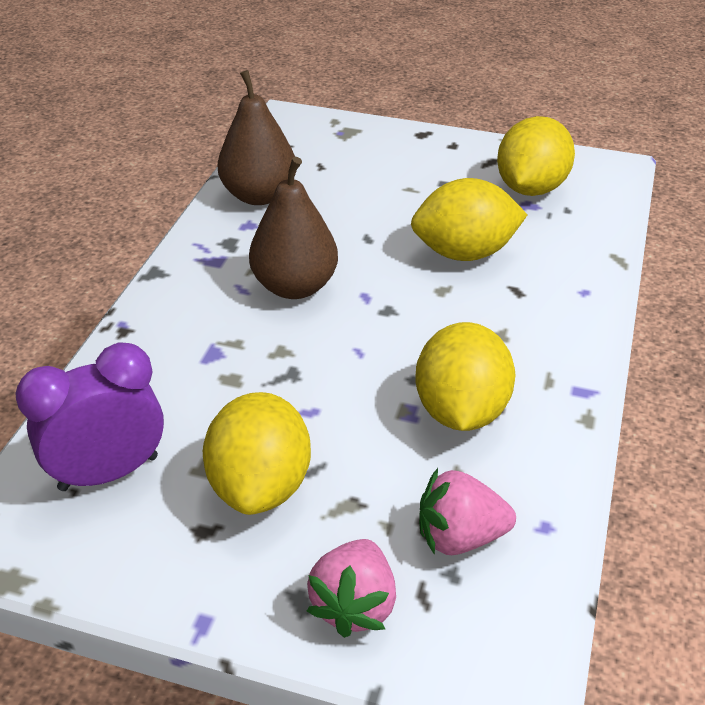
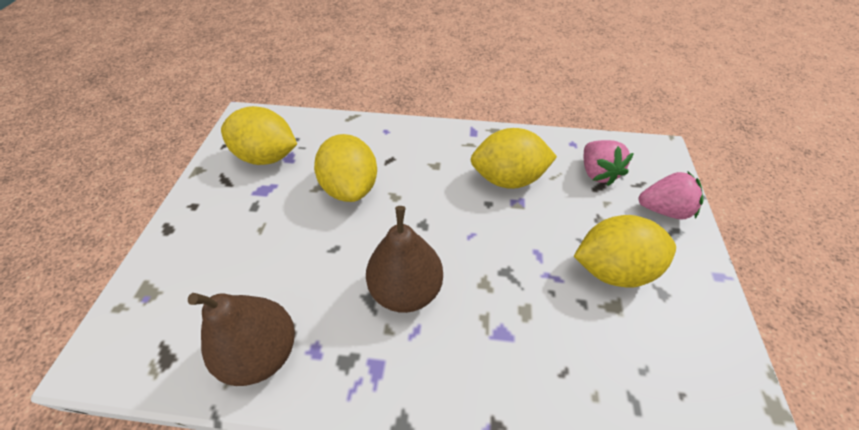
camera: 100 degrees left, 10 degrees up
purple clock [15,343,164,491] -> none

